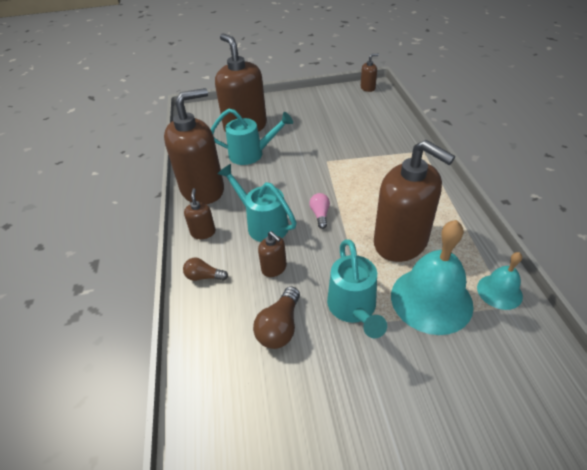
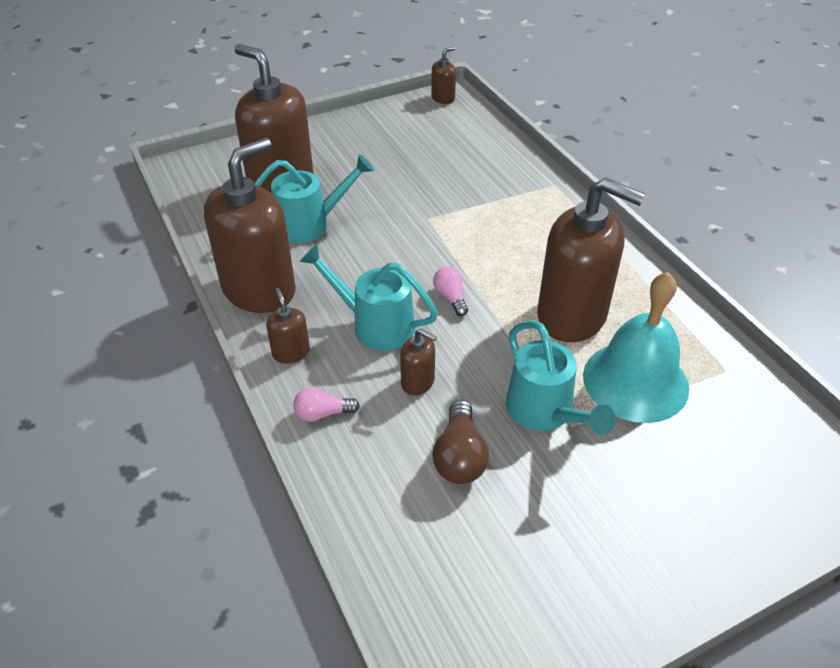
camera: 20 degrees left, 0 degrees up
brown light bulb [183,257,228,281] -> pink light bulb [293,388,360,422]
turquoise bell [477,252,523,310] -> none

